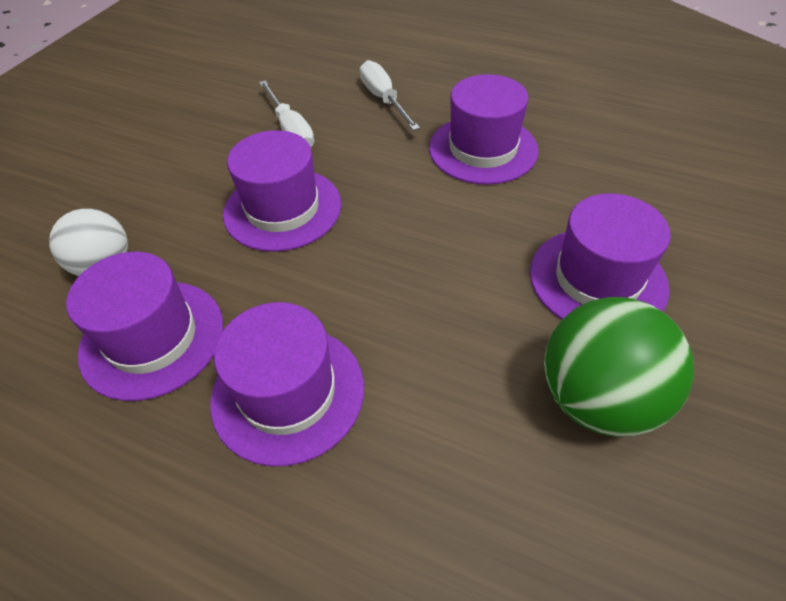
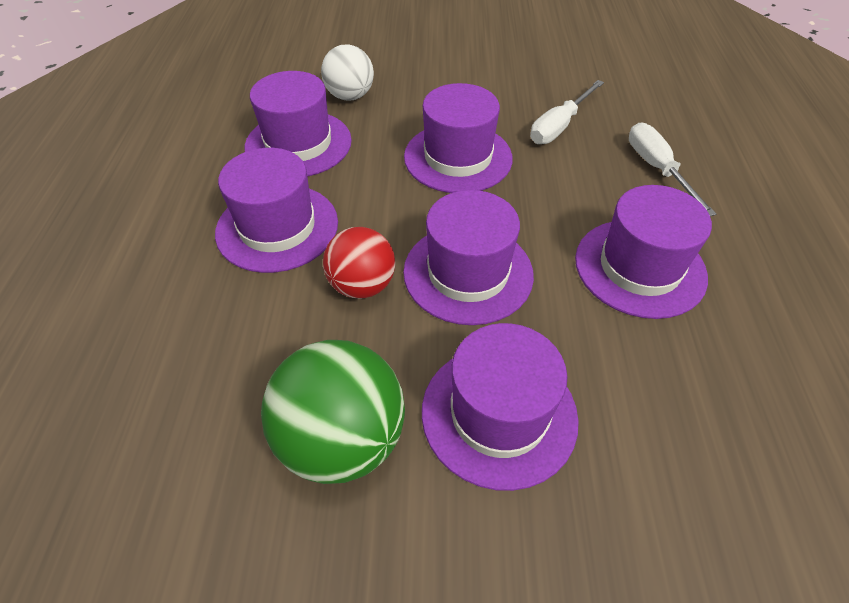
camera: 65 degrees right, 0 degrees up
white screwdriver [360,60,420,131] -> white screwdriver turned 60 degrees counterclockwise [629,123,716,216]
none -> red ball [323,227,395,299]
none -> purple hat [403,190,534,325]

